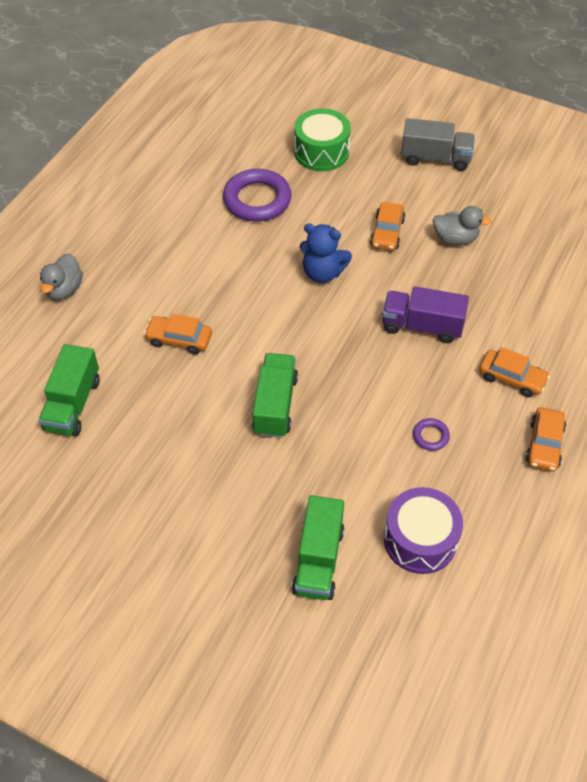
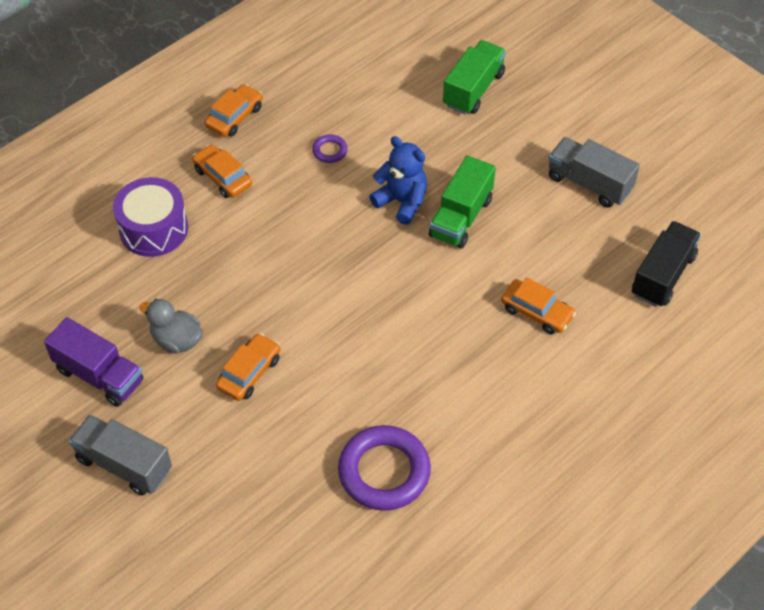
camera: 160 degrees left, 0 degrees up
green truck [38,344,100,436] -> black truck [632,221,701,307]
grey duck [40,253,83,300] -> none
green drum [294,108,351,171] -> none
blue teddy bear [300,223,352,283] -> blue teddy bear moved to [369,136,427,225]
purple truck [382,286,469,343] -> purple truck moved to [44,317,143,407]
purple drum [384,487,463,574] -> purple drum moved to [113,177,188,257]
none -> grey truck [548,137,640,208]

